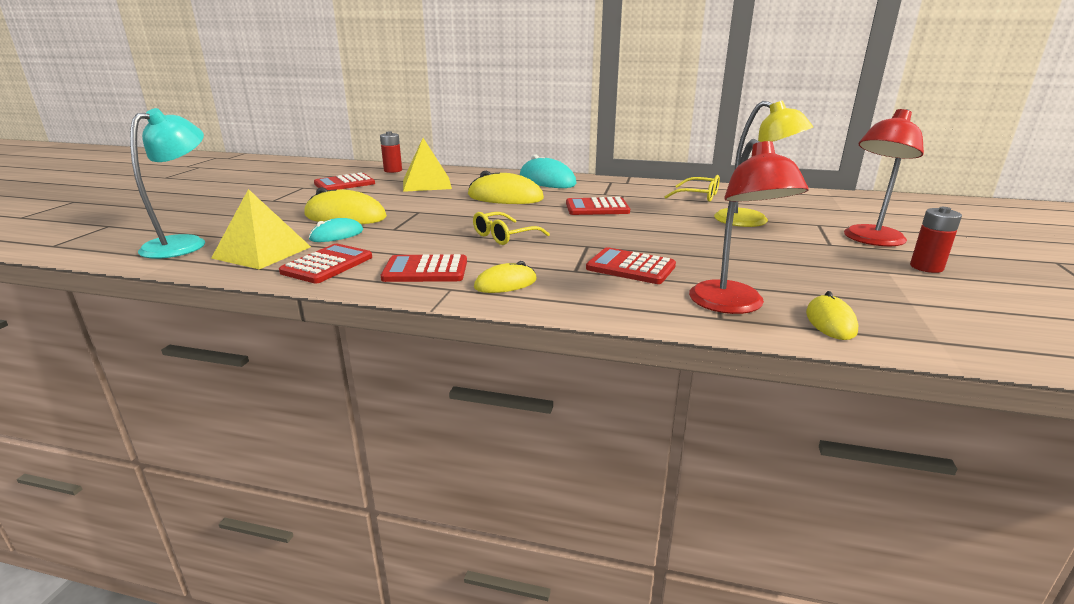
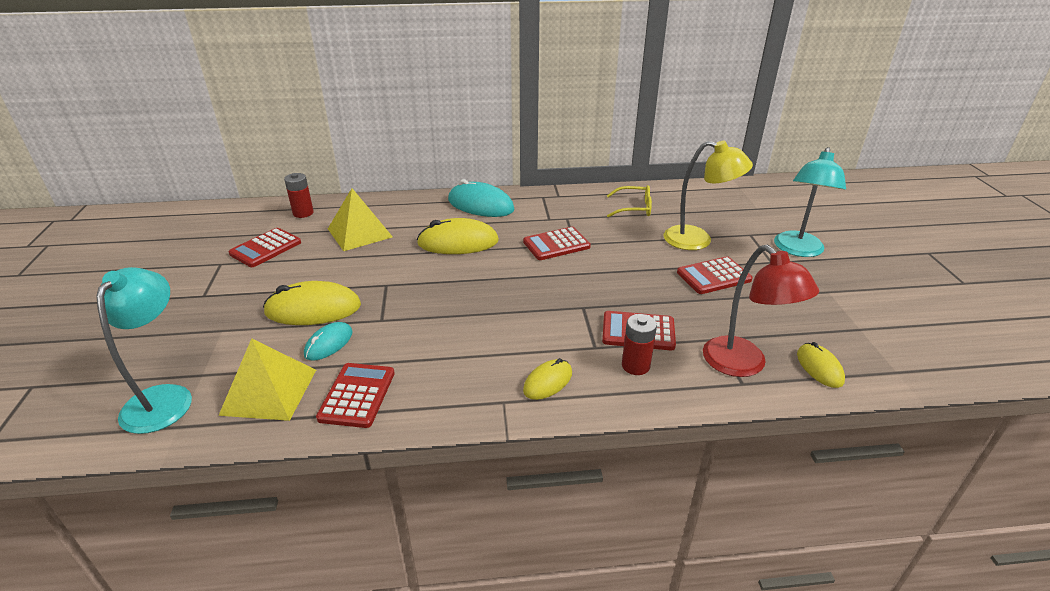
camera: 20 degrees left, 10 degrees up
red calculator [381,254,467,282] -> red calculator moved to [677,256,753,294]
yellow glasses [473,212,550,245] -> none
red lamp [844,109,924,247] -> turquoise lamp [774,147,846,257]
red battery [910,207,962,273] -> red battery moved to [622,314,657,375]

